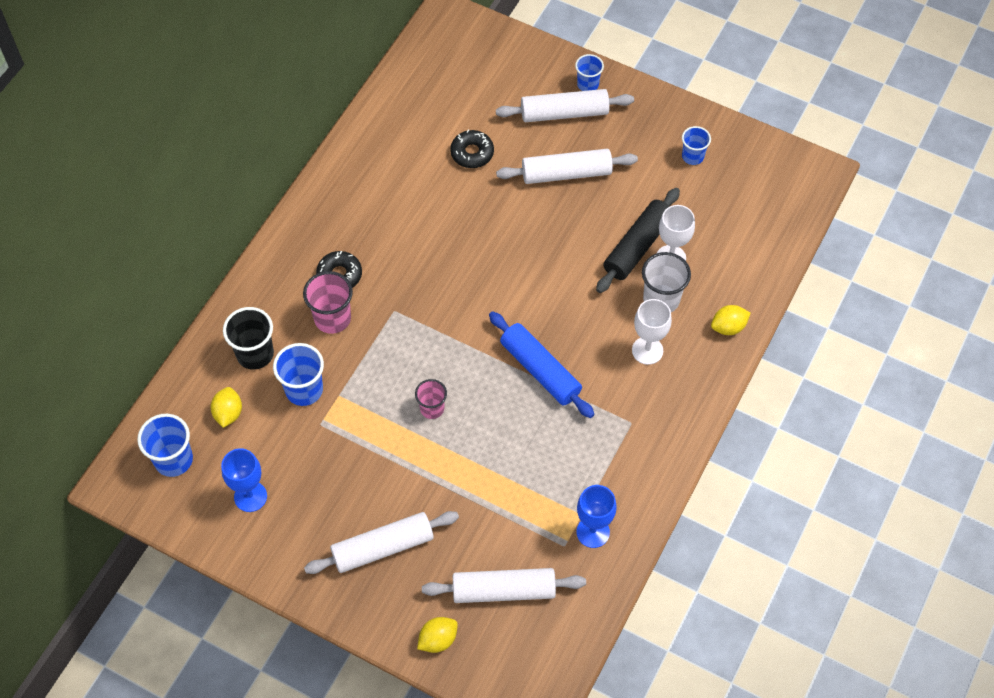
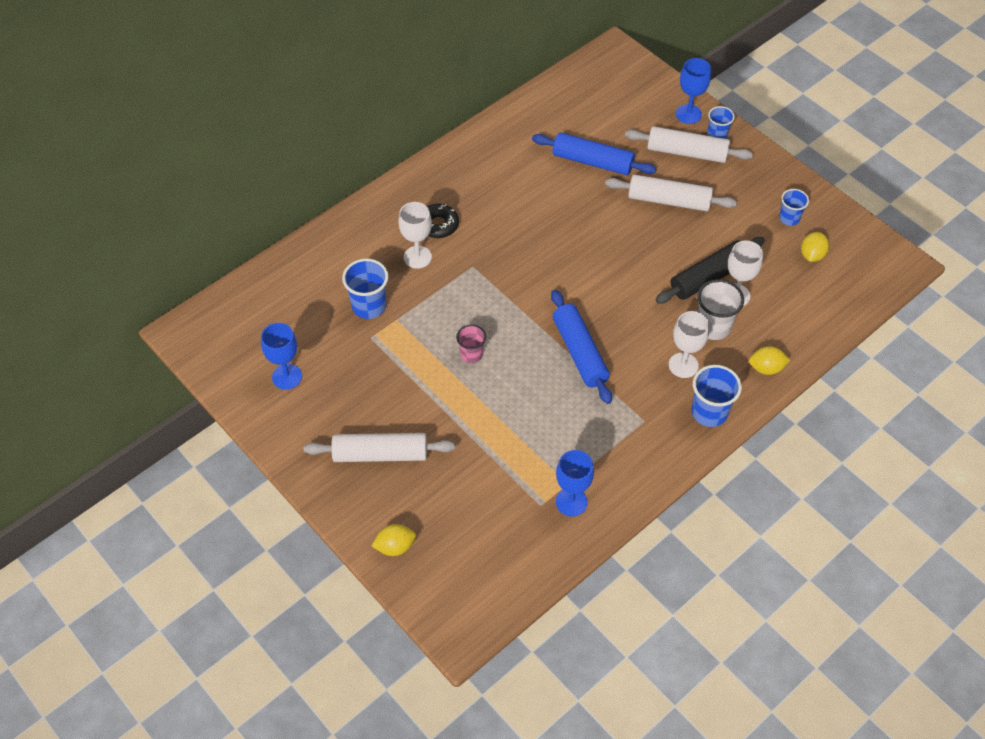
camera: 20 degrees right, 5 degrees down
blue cup [137,414,193,477] -> blue cup moved to [692,365,742,427]
yellow lemon [211,387,242,428] -> yellow lemon moved to [801,232,829,262]
black cup [223,307,274,370] -> none
pink cup [303,271,353,334] -> white goblet [398,202,432,269]
white rolling pin [422,568,586,603] -> none
black donut [450,130,494,168] -> blue rolling pin [532,132,656,175]
none -> blue goblet [676,58,711,124]

